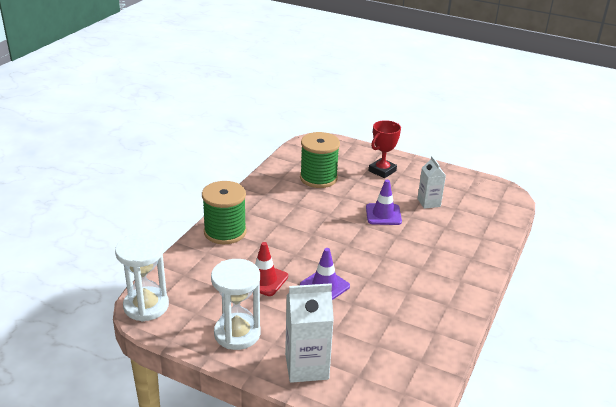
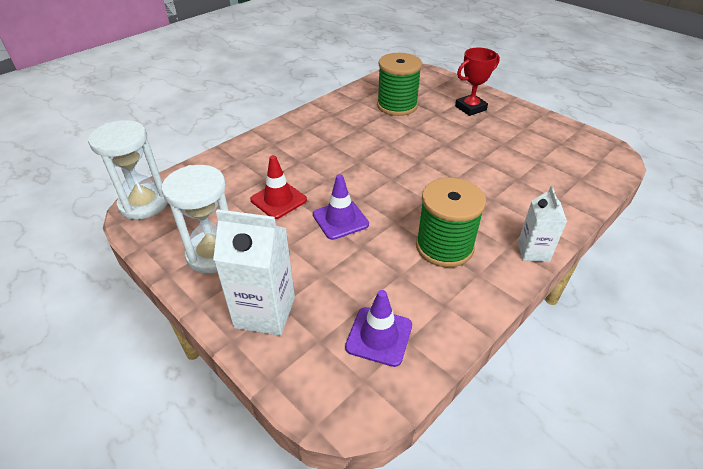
camera: 20 degrees right, 10 degrees up
green spool [202,181,247,244] -> green spool moved to [416,178,486,267]
purple traffic cone [366,180,402,225] -> purple traffic cone moved to [345,290,412,367]
white carton [417,156,446,209] -> white carton moved to [518,186,567,262]

